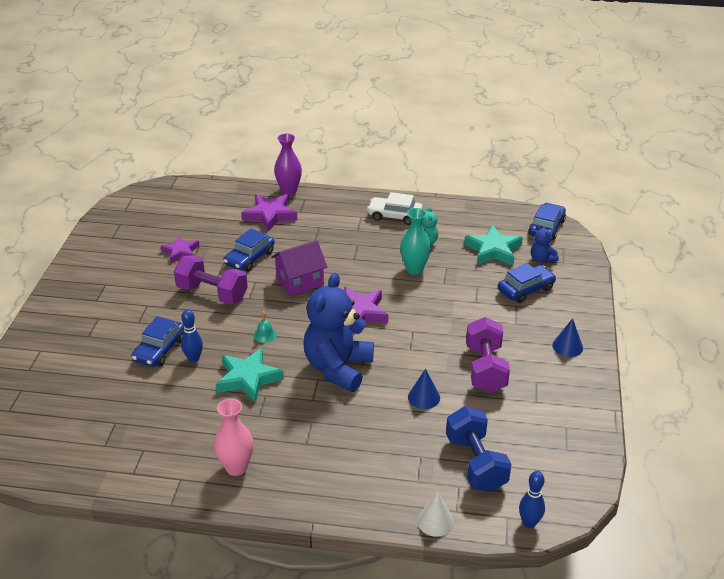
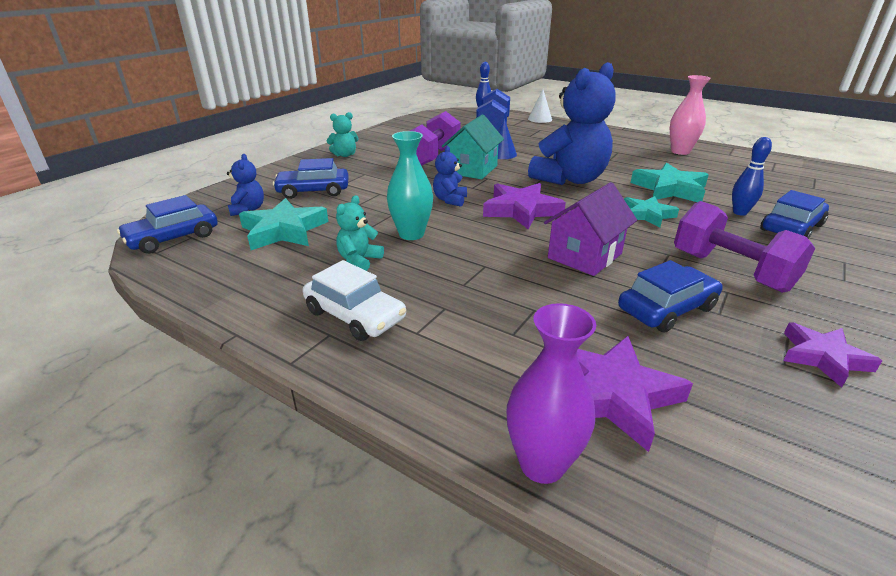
camera: 155 degrees left, 5 degrees down
turquoise bell [254,311,277,343] -> turquoise star [624,196,679,227]
purple house [271,240,327,296] -> purple house turned 45 degrees counterclockwise [544,182,637,276]
blue cone [552,318,583,357] -> turquoise teddy bear [327,112,359,157]
none -> blue teddy bear [433,146,467,207]
none -> turquoise house [442,114,504,179]

